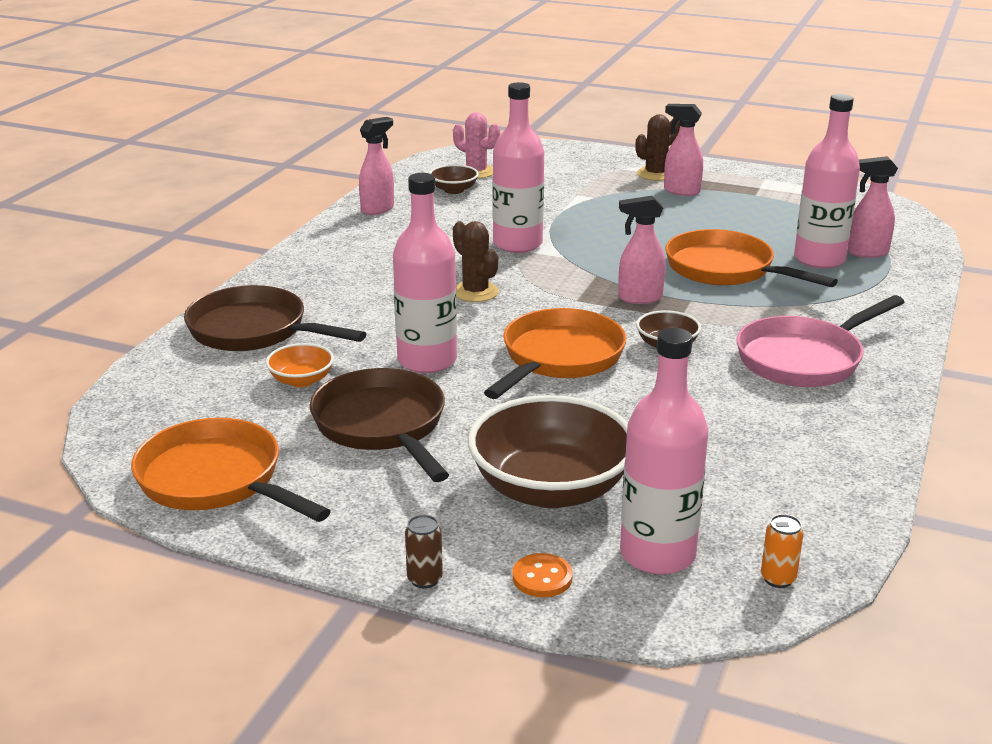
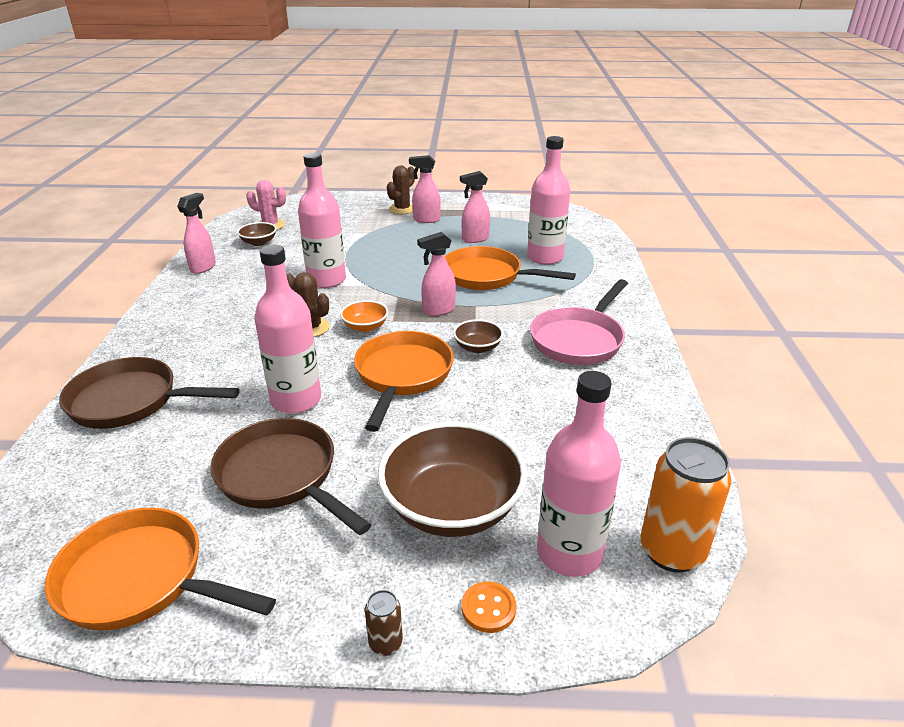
camera: 20 degrees left, 5 degrees up
orange bowl [266,343,334,387] -> orange bowl moved to [340,300,388,332]
orange can [761,514,804,588] -> orange can [640,437,731,573], size x2.19
pink spray bottle [848,156,898,258] -> pink spray bottle moved to [460,171,490,243]

